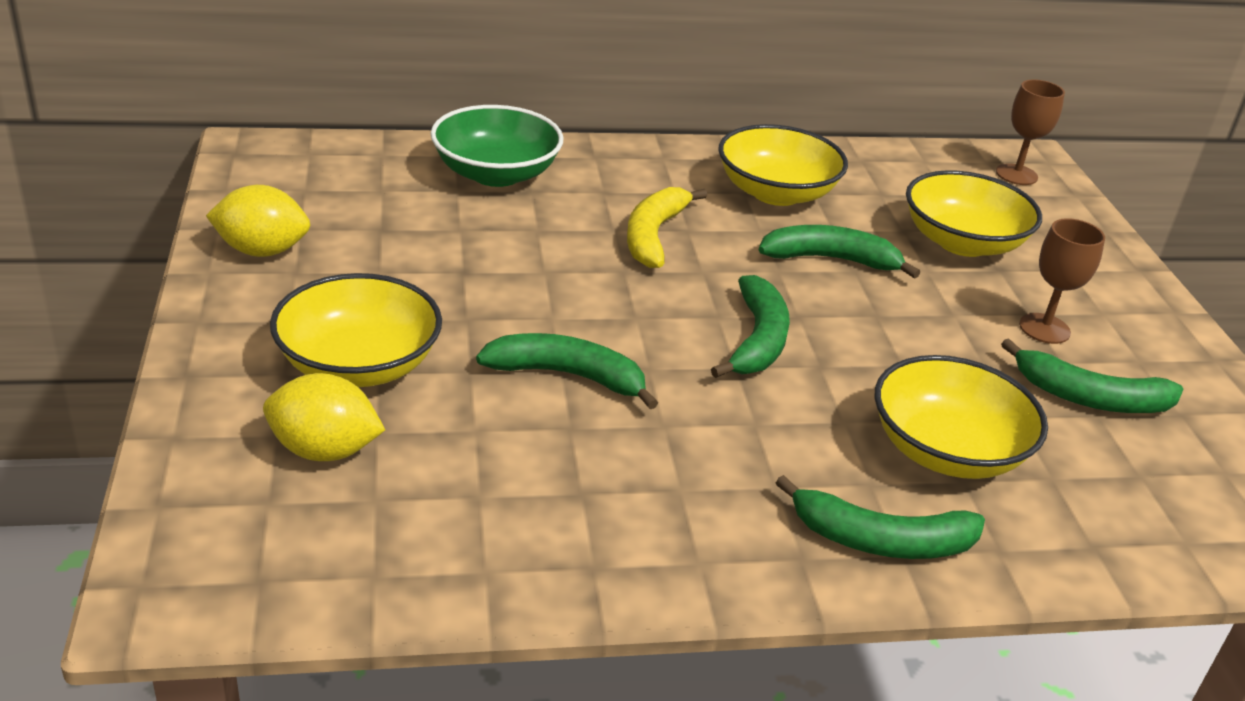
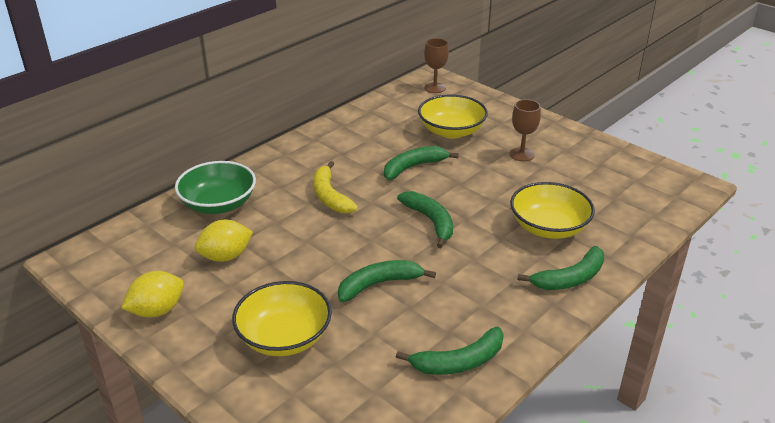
camera: 35 degrees left, 0 degrees up
yellow lemon [263,373,385,461] -> yellow lemon moved to [195,220,253,262]
yellow bowl [718,124,848,206] -> none
green banana [1001,338,1183,413] -> green banana moved to [396,327,504,375]

